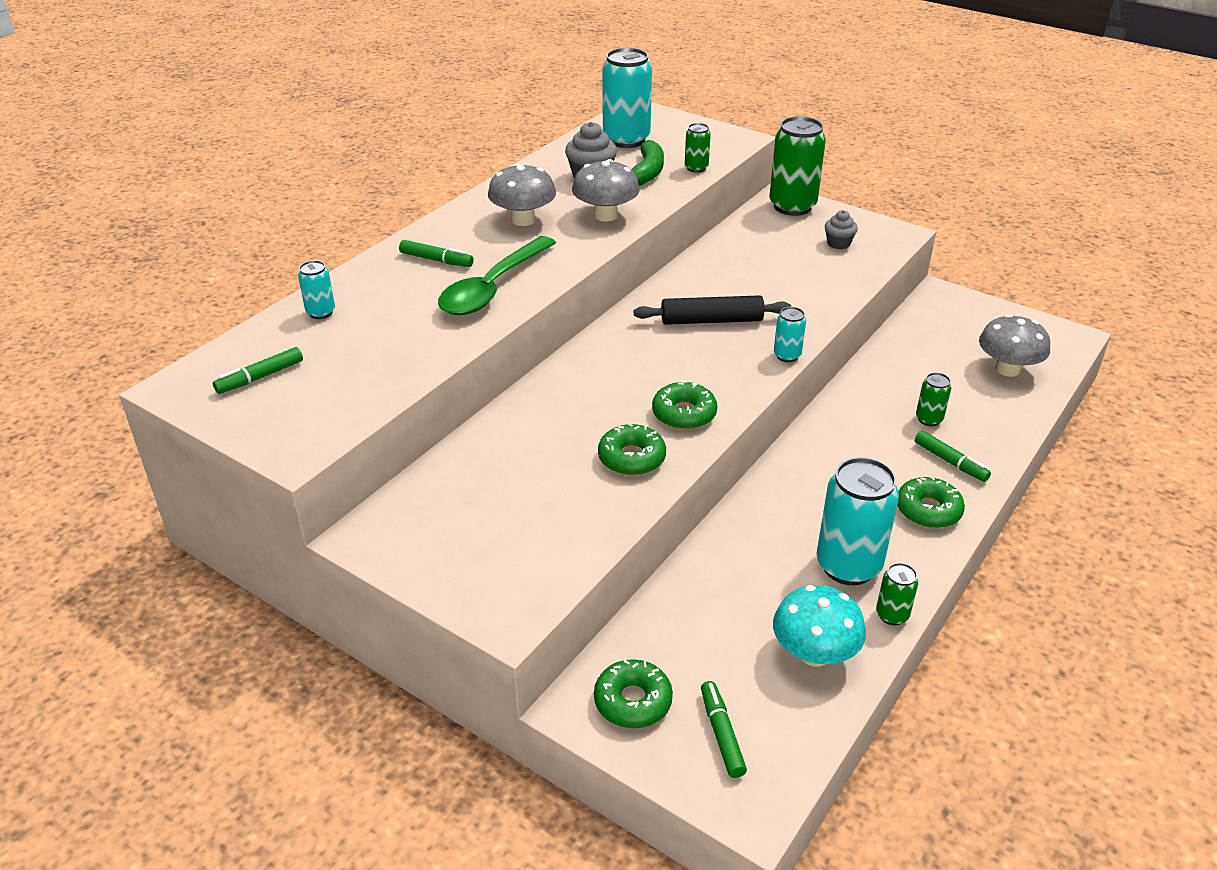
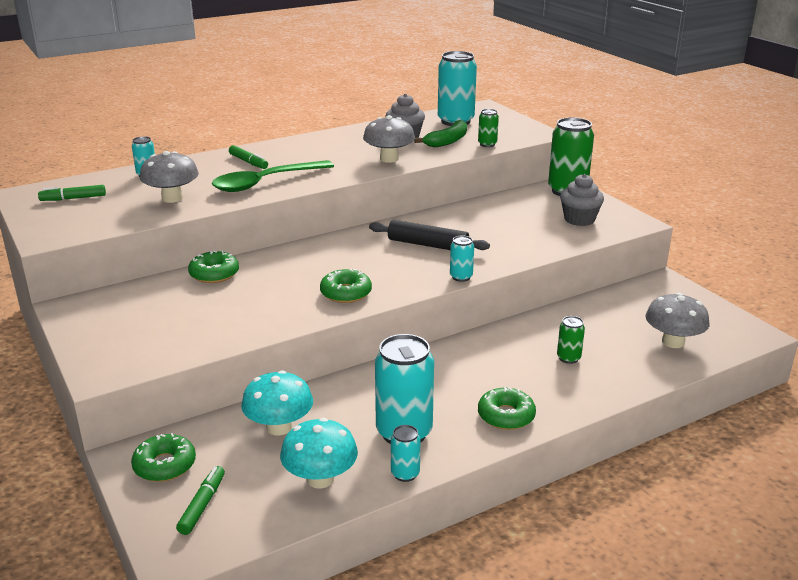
camera: 25 degrees right, 10 degrees down
grey mushroom [488,163,556,226] -> grey mushroom moved to [140,151,199,203]
green donut [598,423,666,476] -> green donut moved to [188,250,239,283]
grey cupcake [825,210,858,249] -> grey cupcake [560,174,604,226], size x1.57
green can [876,563,918,625] -> turquoise can [391,425,420,482]
green marker [915,430,991,482] -> none
none -> turquoise mushroom [241,370,313,436]

